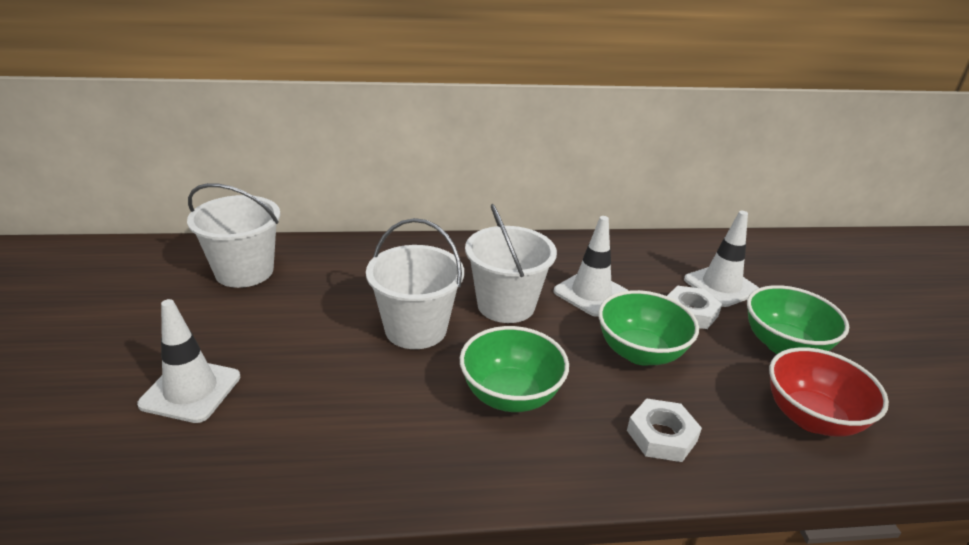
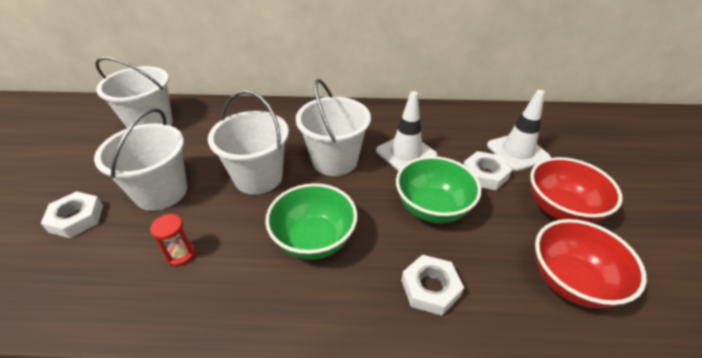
camera: 10 degrees right, 10 degrees up
white traffic cone [137,299,240,423] -> white nut [41,191,103,238]
green bowl [747,285,849,354] -> red bowl [530,157,622,223]
none -> white bucket [94,108,187,211]
none -> red hourglass [150,214,195,266]

